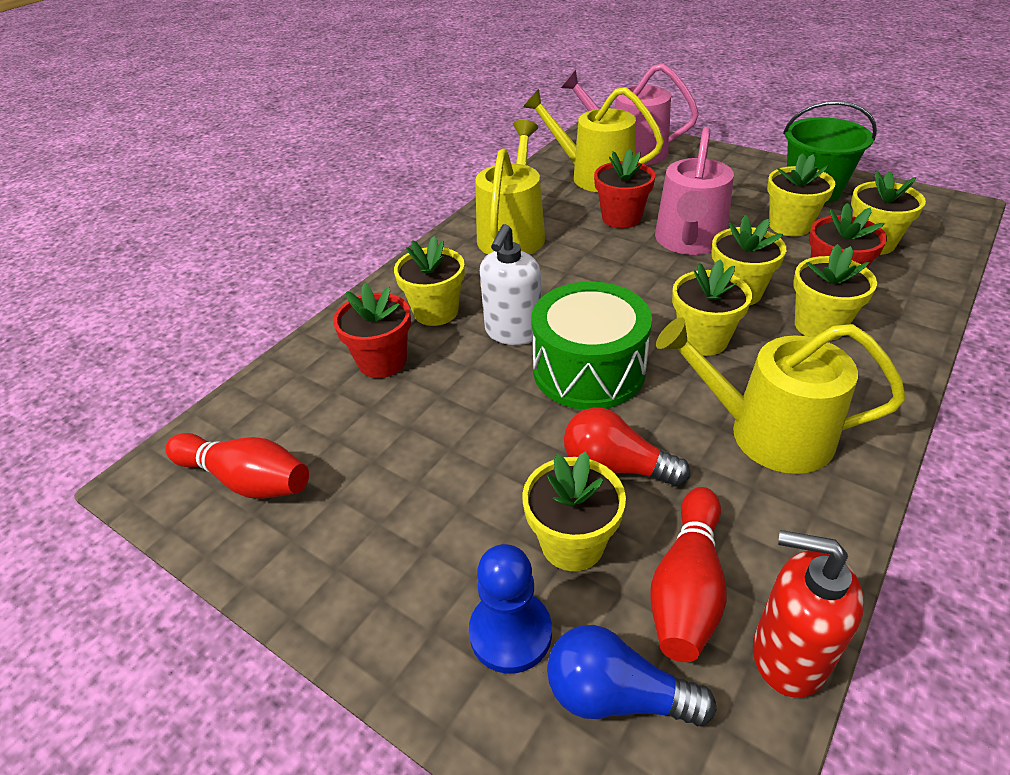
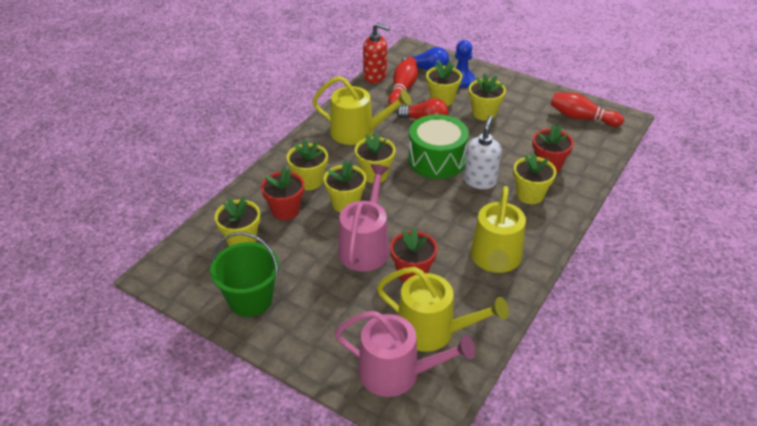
camera: 175 degrees right, 0 degrees up
yellow flower pot [767,153,835,237] -> yellow flower pot moved to [469,74,506,121]

